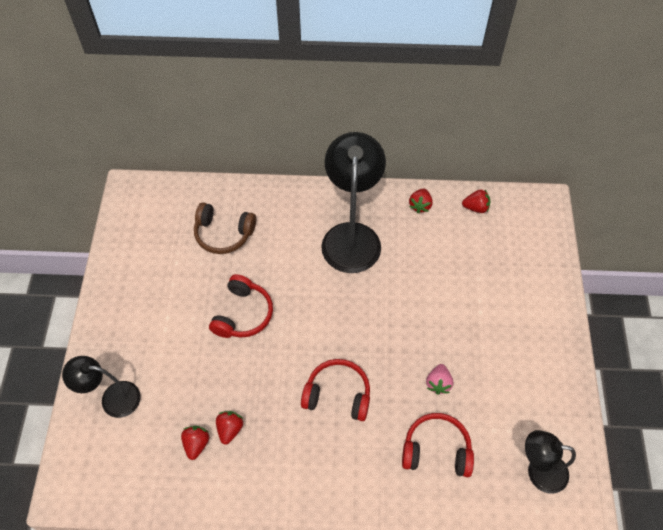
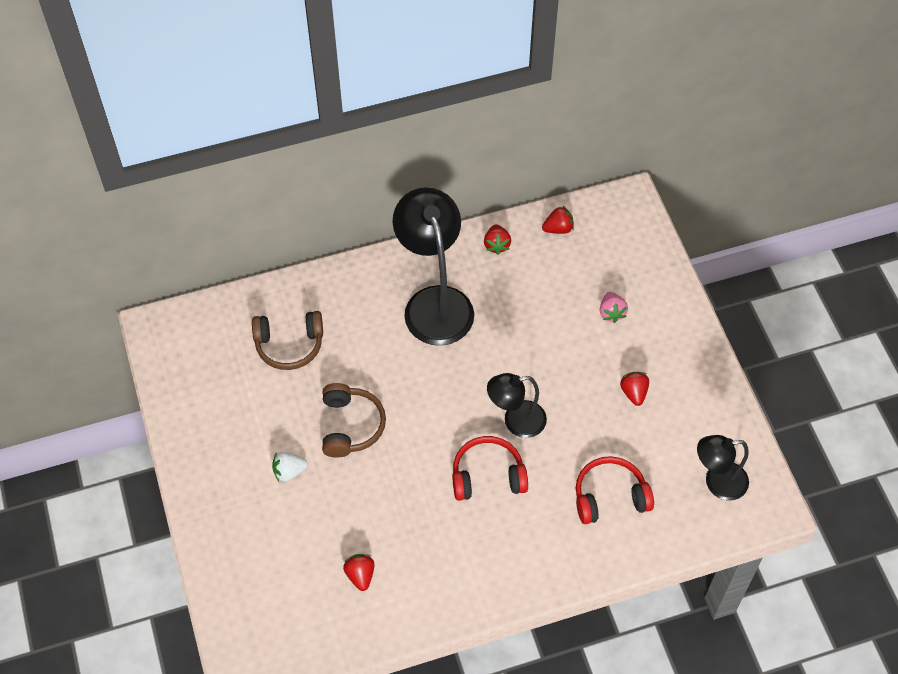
camera: 20 degrees left, 0 degrees up
black lamp [62,356,141,418] -> black lamp moved to [487,373,547,438]
red headphones [209,274,273,338] -> brown headphones [322,383,386,458]
red strawberry [216,411,243,445] -> red strawberry moved to [620,372,649,406]
pink strawberry [426,364,453,395] -> pink strawberry moved to [600,292,628,323]
none -> white strawberry [272,451,308,481]

